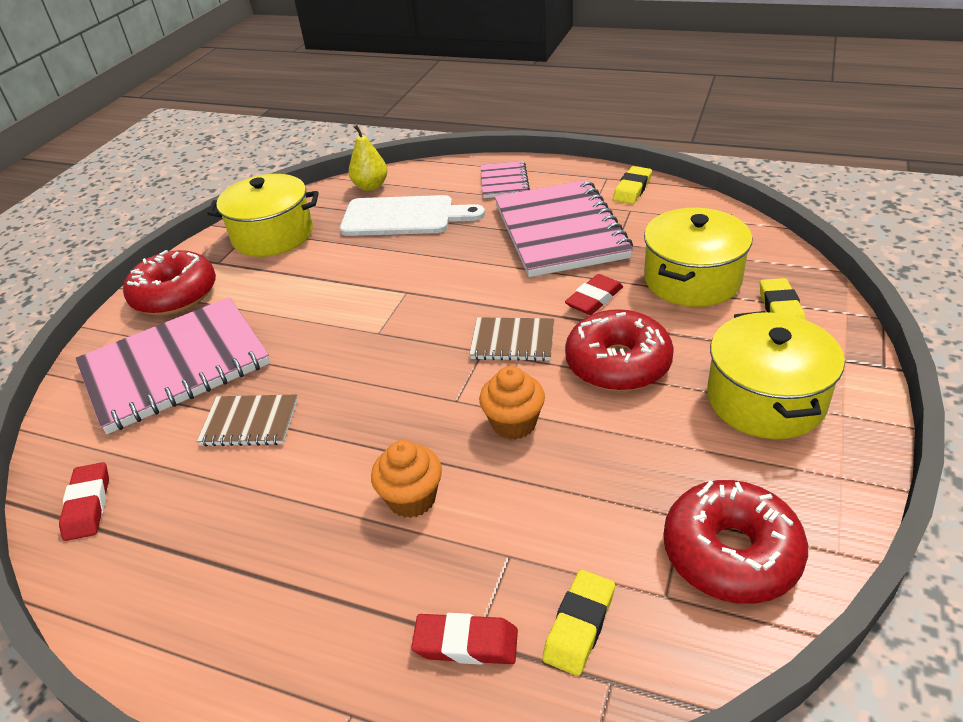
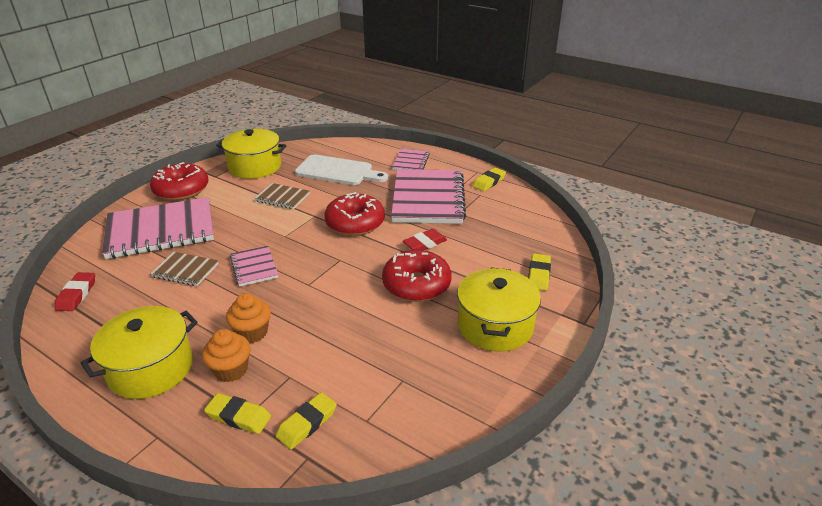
camera: 10 degrees right, 5 degrees down
yellow pear [348,125,388,191] -> none
red eraser [411,613,518,665] -> yellow eraser [204,393,271,434]
brown notebook [469,317,554,361] -> brown notebook moved to [254,183,310,209]
orange cupcake [479,366,545,440] -> orange cupcake moved to [202,329,251,382]
yellow pot [644,208,752,307] -> yellow pot moved to [81,306,198,399]
red donut [663,480,808,604] -> red donut moved to [324,192,385,236]
none -> pink notebook [230,246,278,287]

